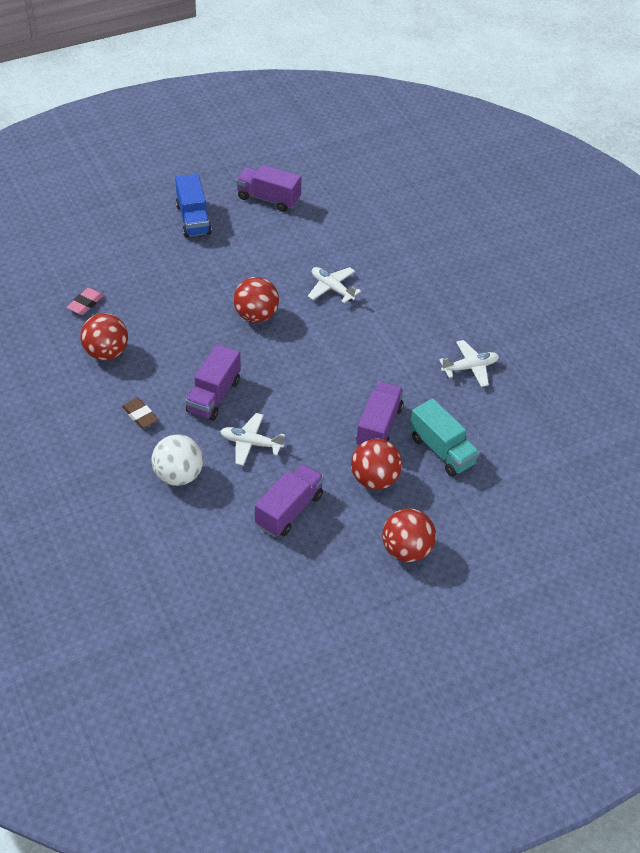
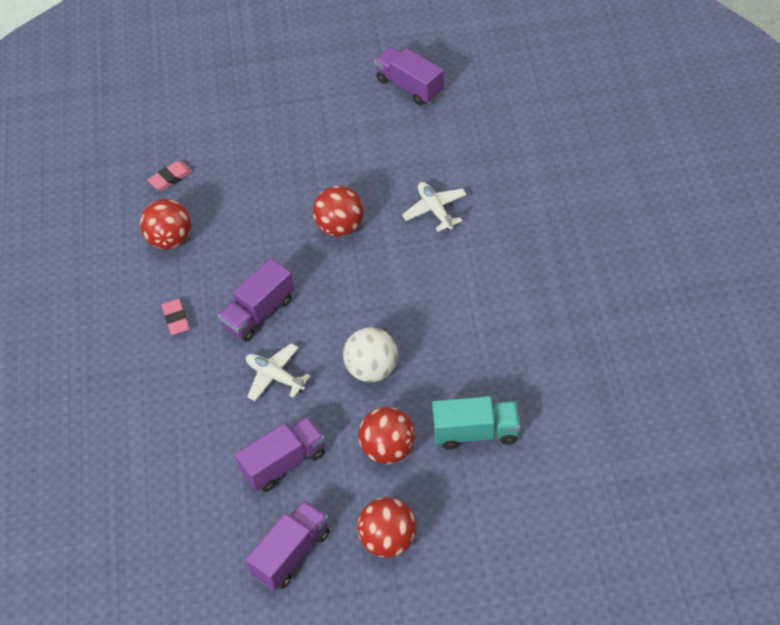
camera: 25 degrees right, 5 degrees up
brown eraser [122,398,158,429] -> pink eraser [162,299,190,335]
white ball [152,434,203,486] -> white ball moved to [343,327,398,382]
blue truck [175,174,212,238] -> none
purple truck [356,382,404,445] -> purple truck moved to [246,500,330,591]
turquoise truck [410,398,480,477] -> turquoise truck turned 75 degrees counterclockwise [432,396,520,450]
white plane [439,340,499,387] -> none

